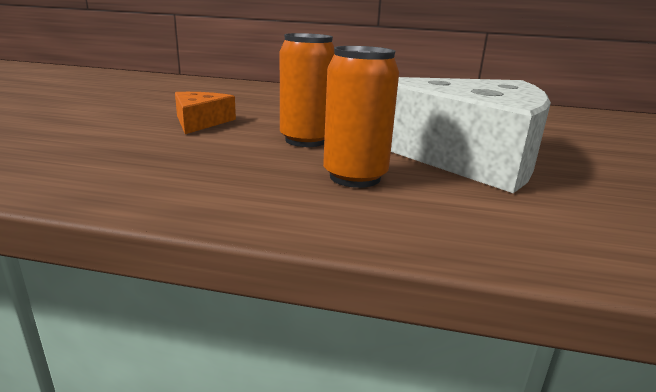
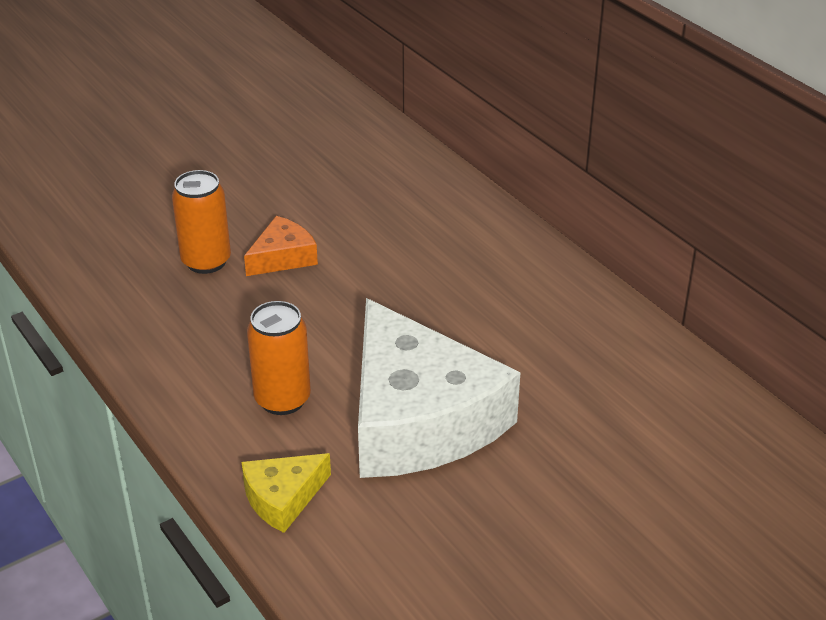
camera: 45 degrees right, 15 degrees up
orange can [280,33,334,147] -> orange can moved to [172,170,231,274]
none -> yellow cheese [241,453,331,533]

